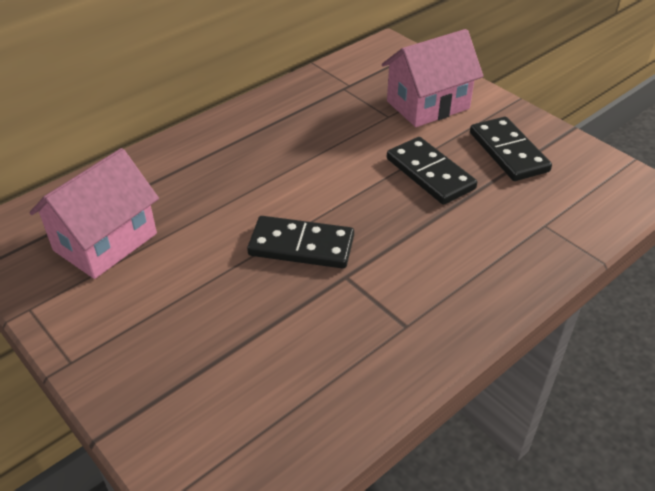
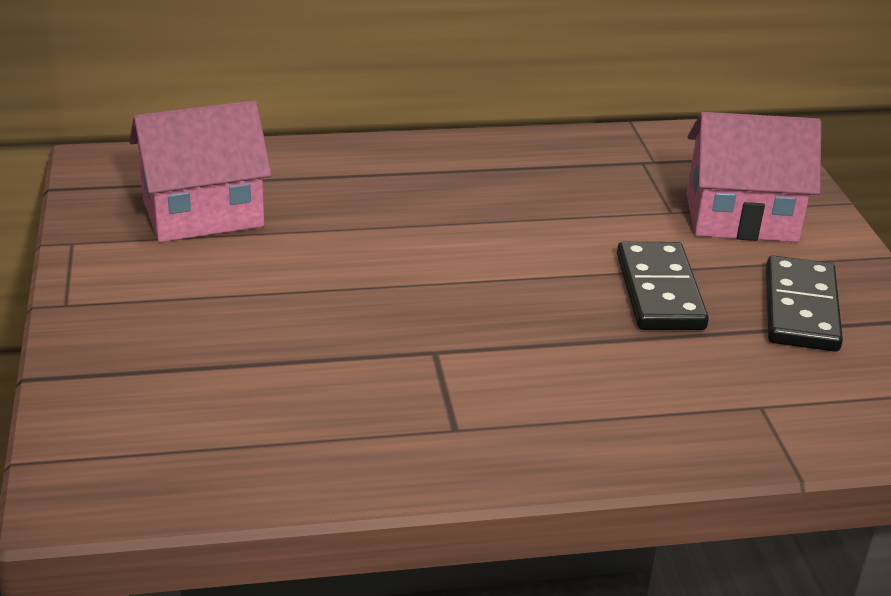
camera: 30 degrees right, 10 degrees down
black domino [247,216,354,269] -> none

